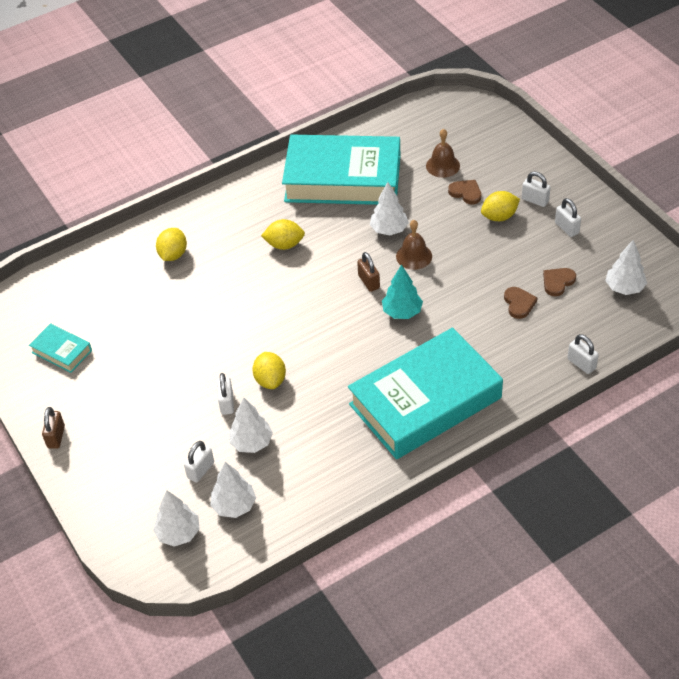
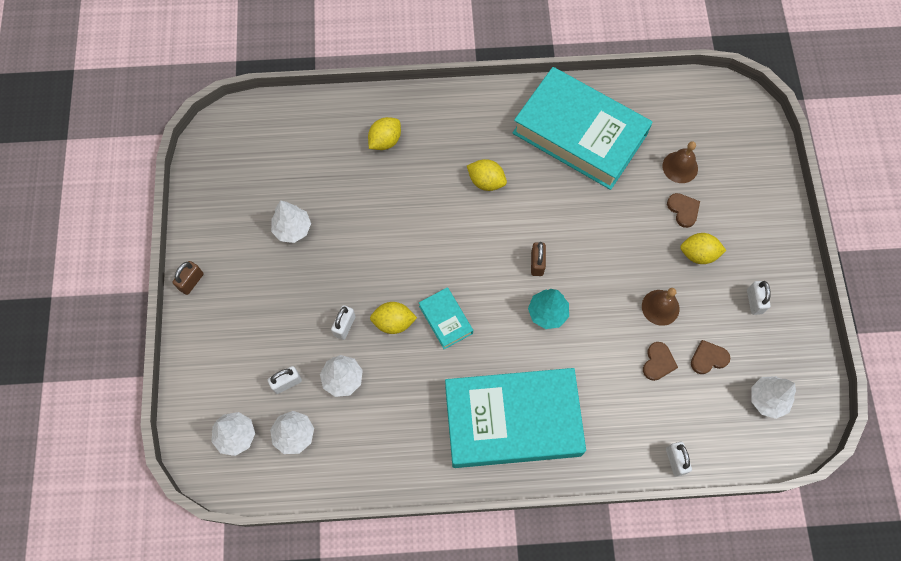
camera: 25 degrees right, 20 degrees up
turquoise book [29,323,92,373] -> turquoise book moved to [419,287,473,349]
yellow lemon [252,352,286,389] -> yellow lemon turned 75 degrees clockwise [370,302,417,334]
white tree [370,182,409,235] -> white tree moved to [271,200,311,243]
brown bell [396,220,432,270] -> brown bell moved to [642,288,680,326]
white padlock [522,172,551,207] -> none

